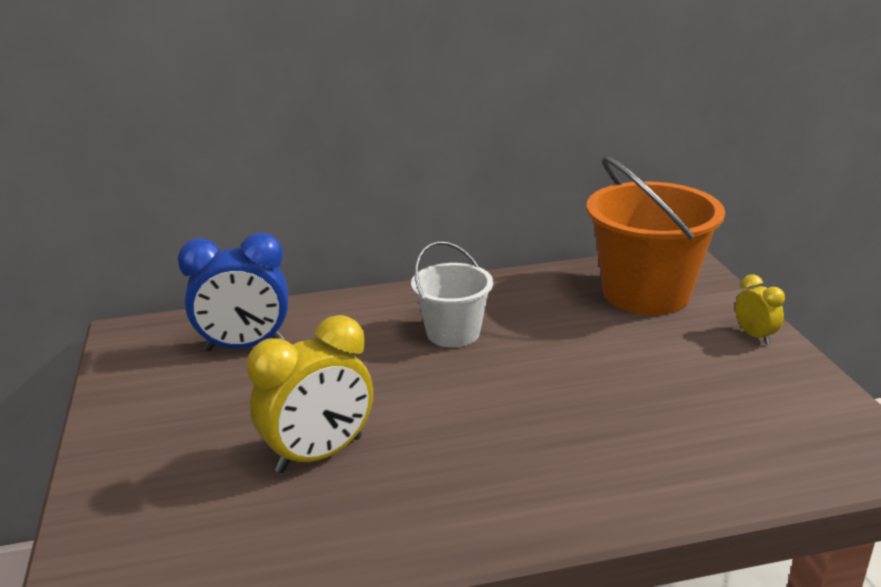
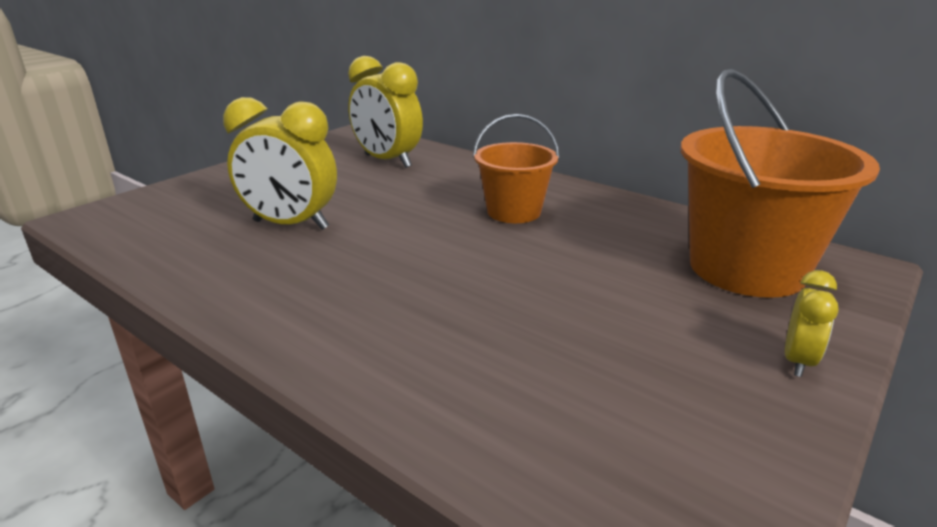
camera: 50 degrees right, 0 degrees up
blue clock [178,233,288,351] -> yellow clock [348,56,423,168]
white bucket [411,241,493,347] -> orange bucket [473,114,560,223]

